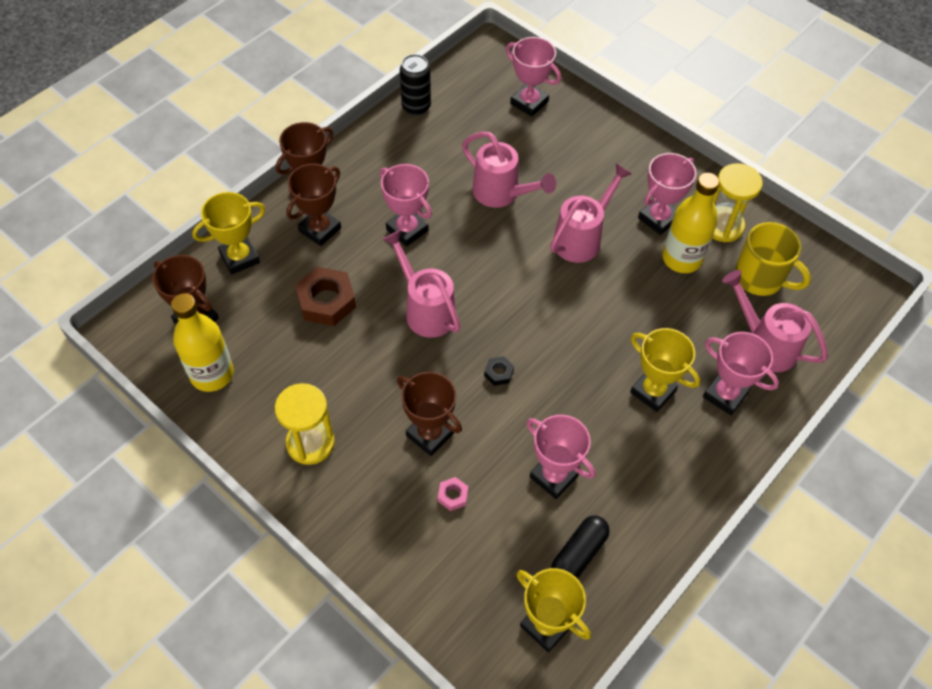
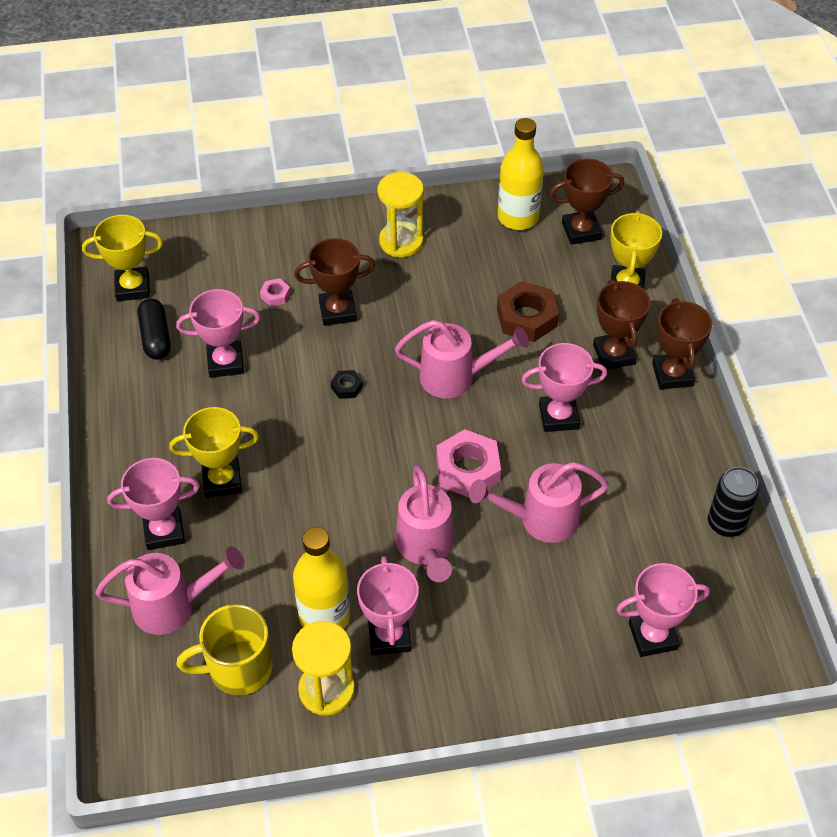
camera: 130 degrees right, 5 degrees down
none -> pink nut [436,429,501,497]

